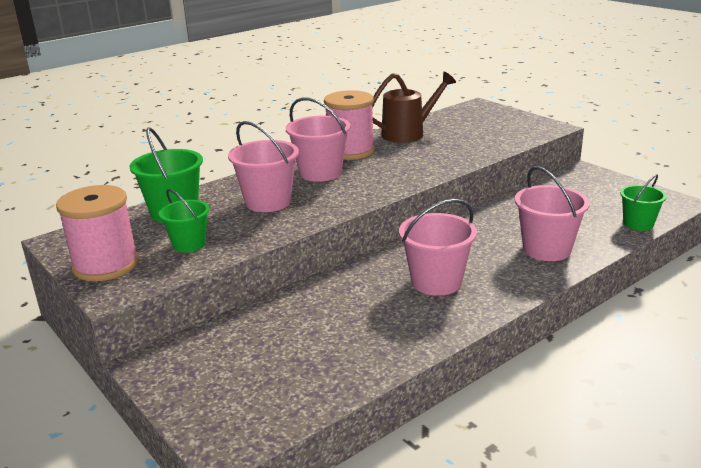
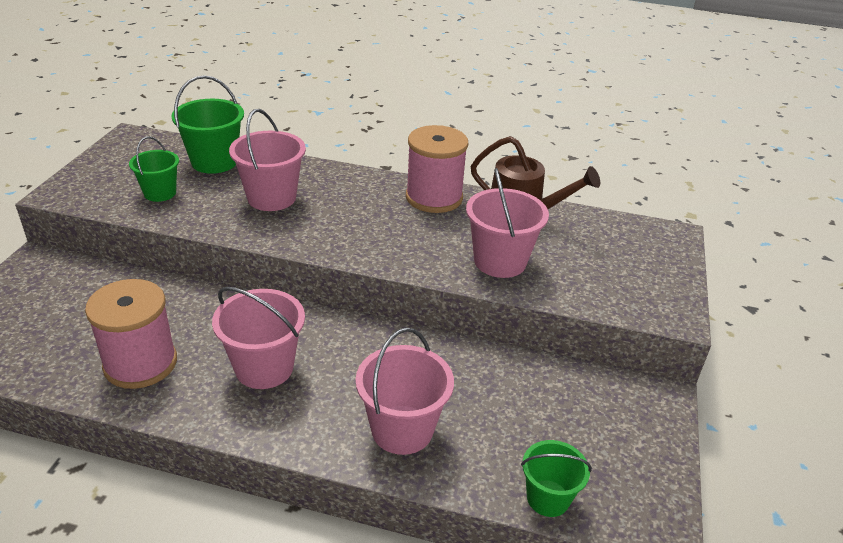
camera: 50 degrees right, 10 degrees up
pink spool [56,185,139,281] -> pink spool moved to [85,279,177,389]
pink bucket [286,97,351,182] -> pink bucket moved to [466,168,549,278]

